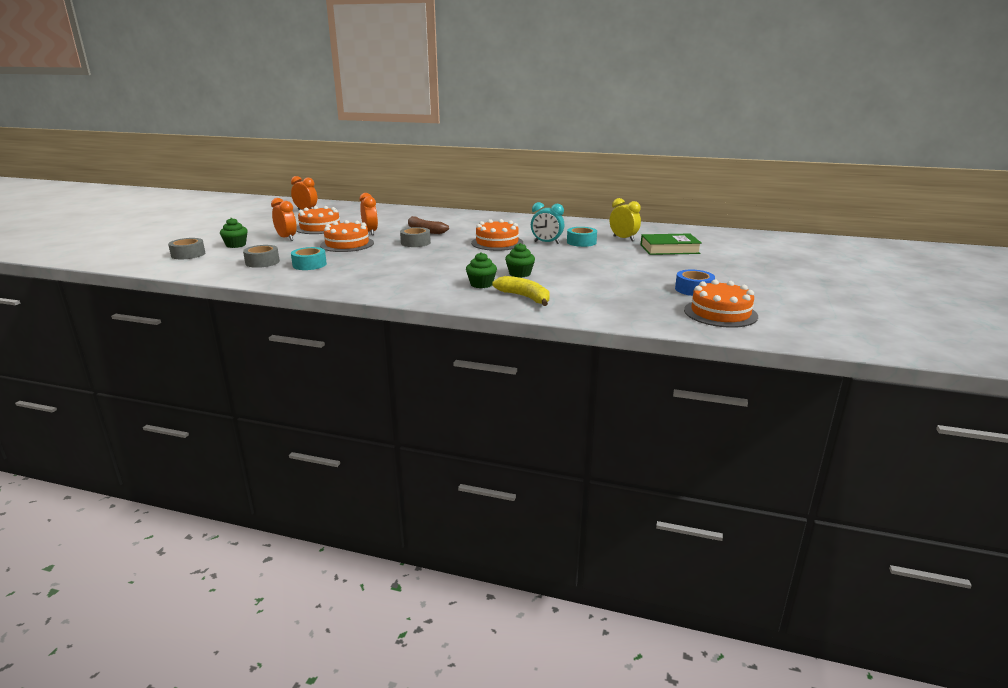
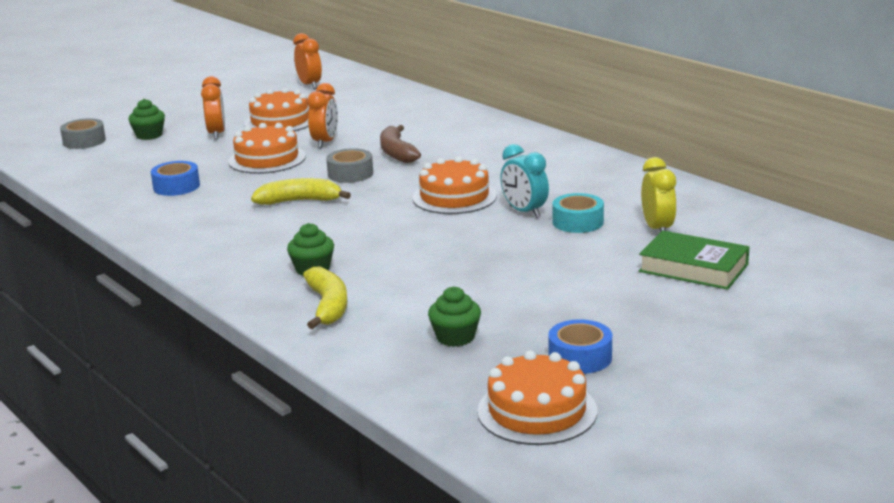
camera: 35 degrees right, 0 degrees up
grey tape [243,245,280,268] -> none
turquoise tape [291,247,327,270] -> blue tape [151,161,200,196]
green cupcake [505,243,535,278] -> green cupcake moved to [428,287,481,347]
none -> yellow banana [251,178,351,205]

